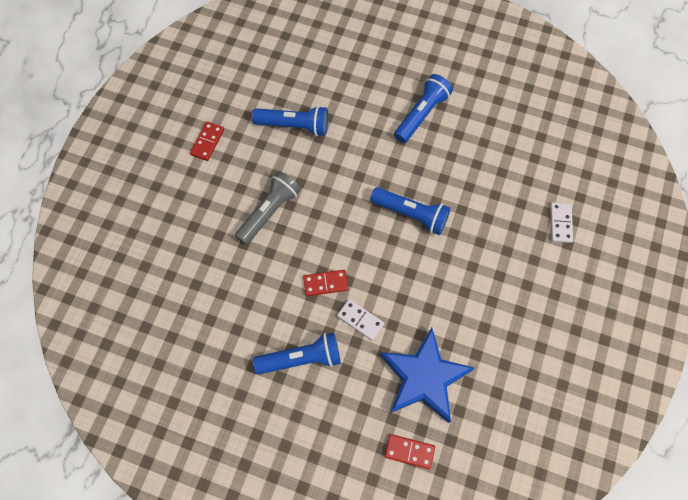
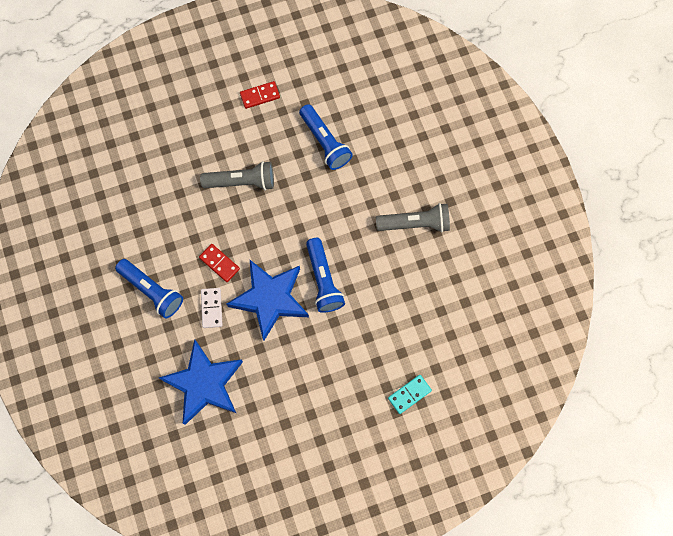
camera: 50 degrees right, 5 degrees up
red domino [385,434,435,469] -> none
blue flashlight [394,74,453,143] -> grey flashlight [376,203,450,233]
white domino [550,202,573,243] -> turquoise domino [388,375,432,414]
none -> blue star [227,260,309,341]

